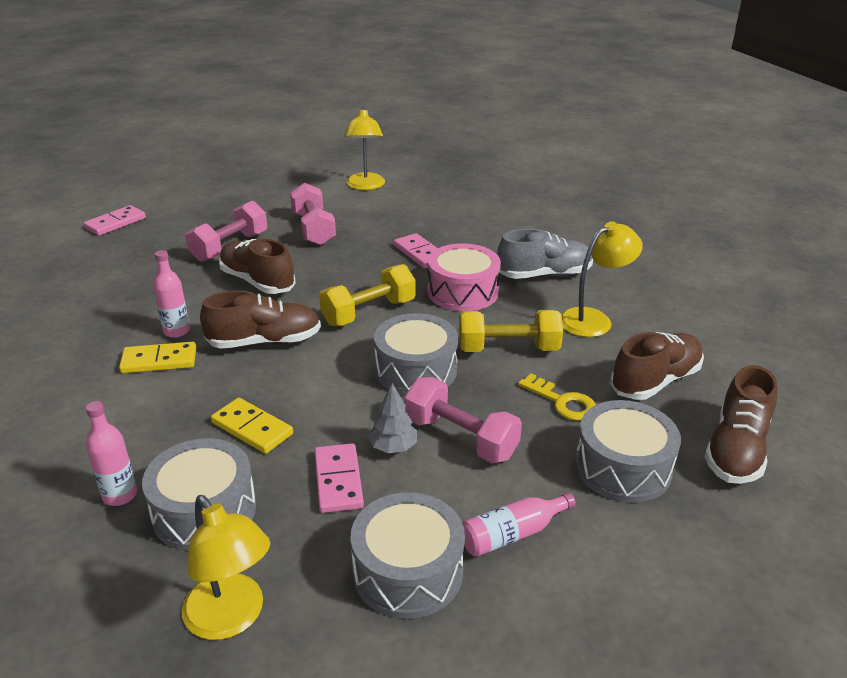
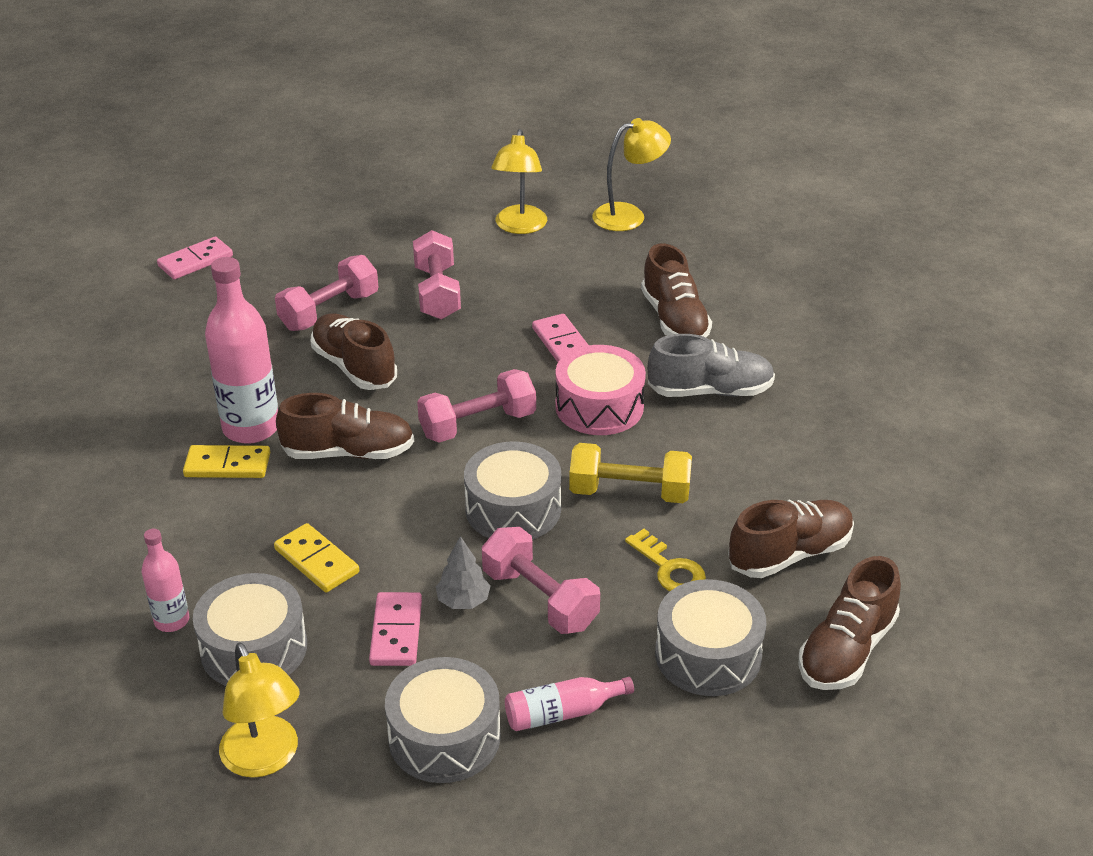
camera: 10 degrees right, 5 degrees up
pink bottle [153,250,190,338] -> pink bottle [205,257,278,444], size x1.88
yellow dumbbell [319,264,416,326] -> pink dumbbell [417,369,536,443]
yellow lamp [561,221,643,337] -> yellow lamp moved to [592,118,671,231]
none -> brown shoe [641,243,712,337]

